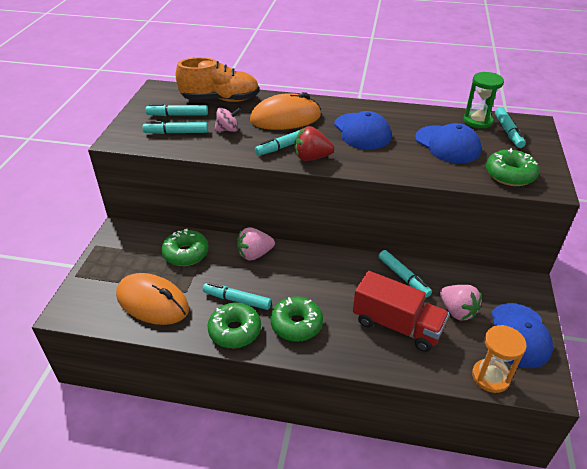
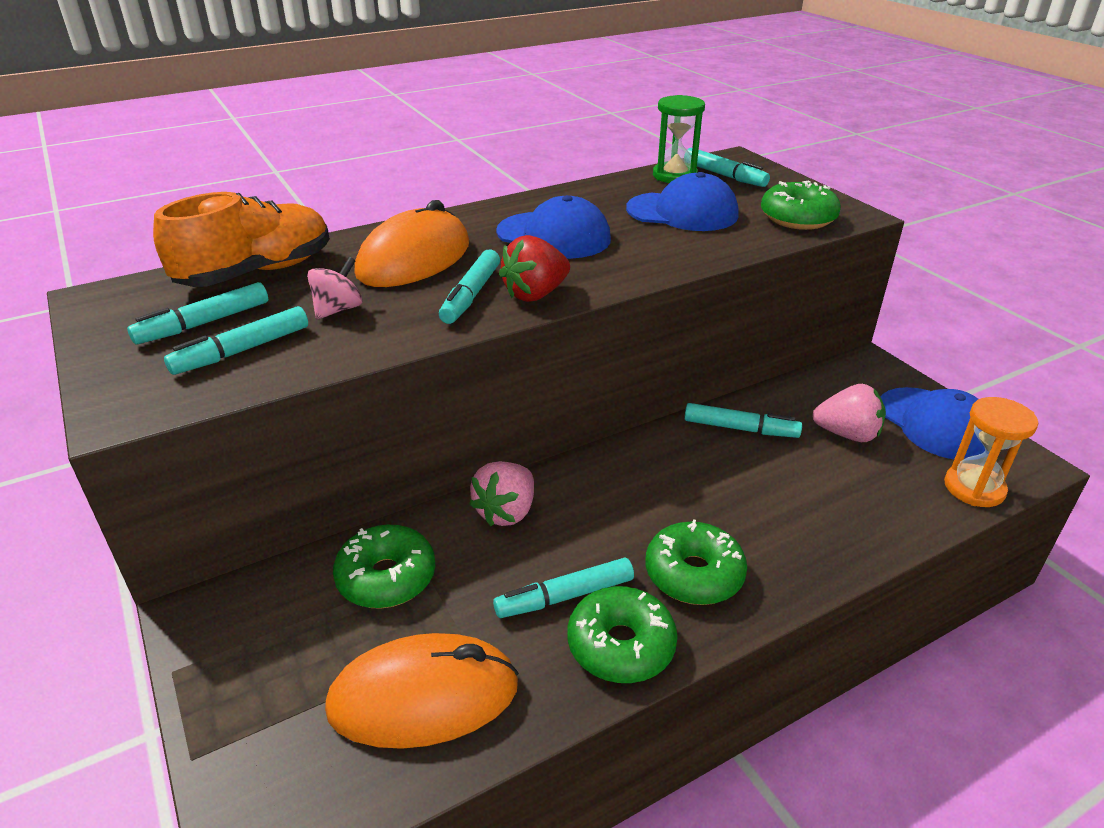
camera: 40 degrees left, 5 degrees down
red truck [353,271,449,352] -> none

